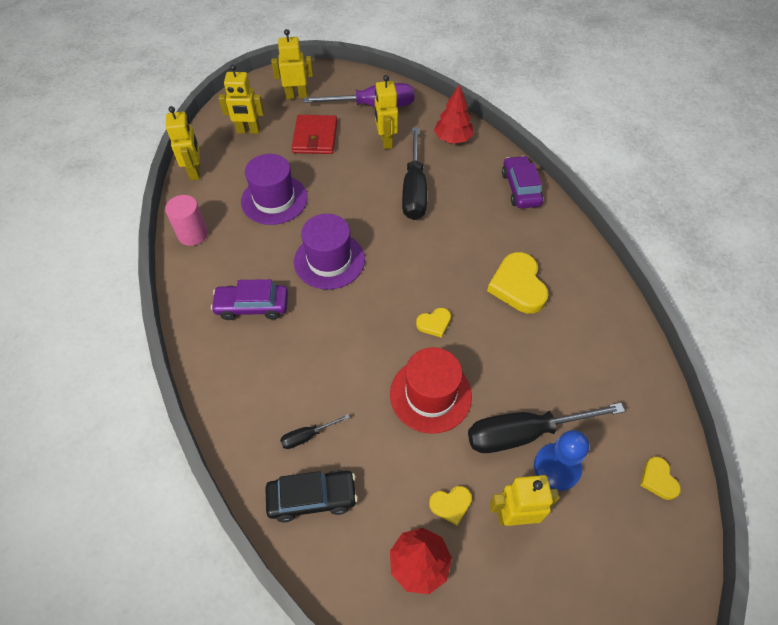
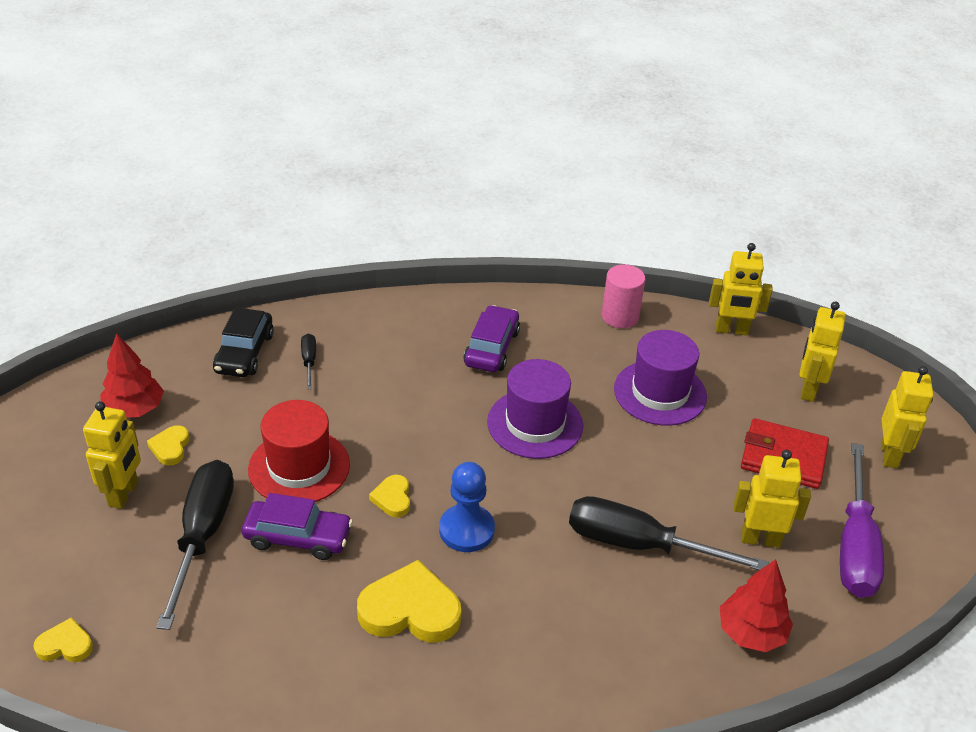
camera: 105 degrees right, 15 degrees down
purple car [502,156,543,208] -> purple car moved to [242,493,353,560]
blue pawn [534,430,589,491] -> blue pawn moved to [439,462,495,552]

